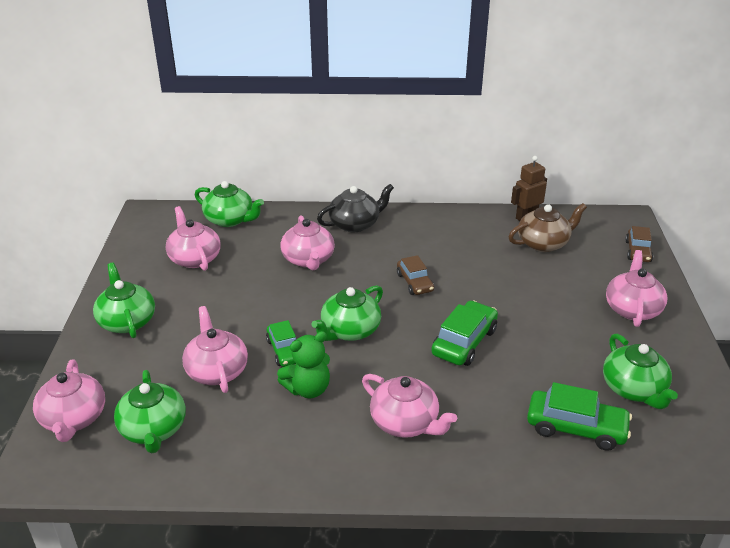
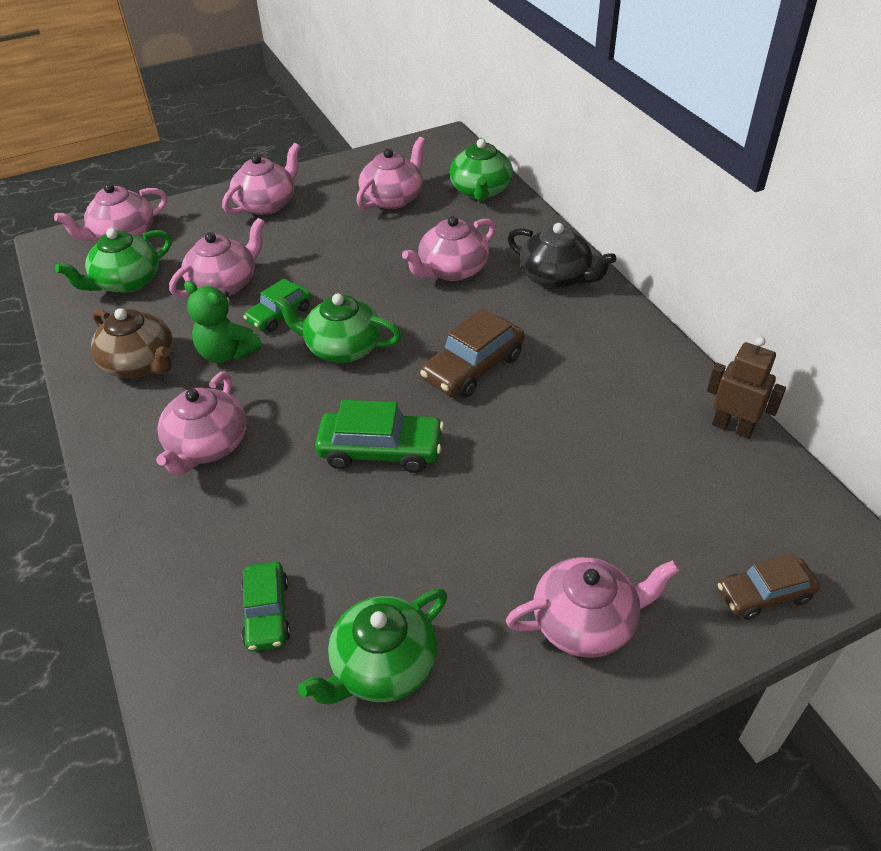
camera: 65 degrees right, 10 degrees up
green teapot [93,263,155,338] -> pink teapot [222,143,300,215]
brown car [397,255,434,295] -> brown car [420,308,524,398], size x1.52
brown teapot [508,203,587,252] -> brown teapot moved to [91,308,173,378]
green car [527,382,632,451] -> green car [241,562,290,651], size x0.66

